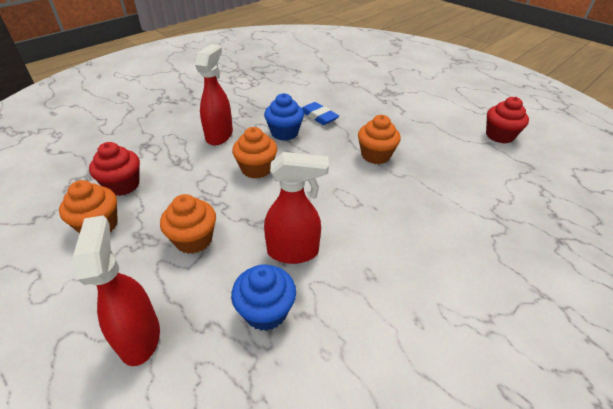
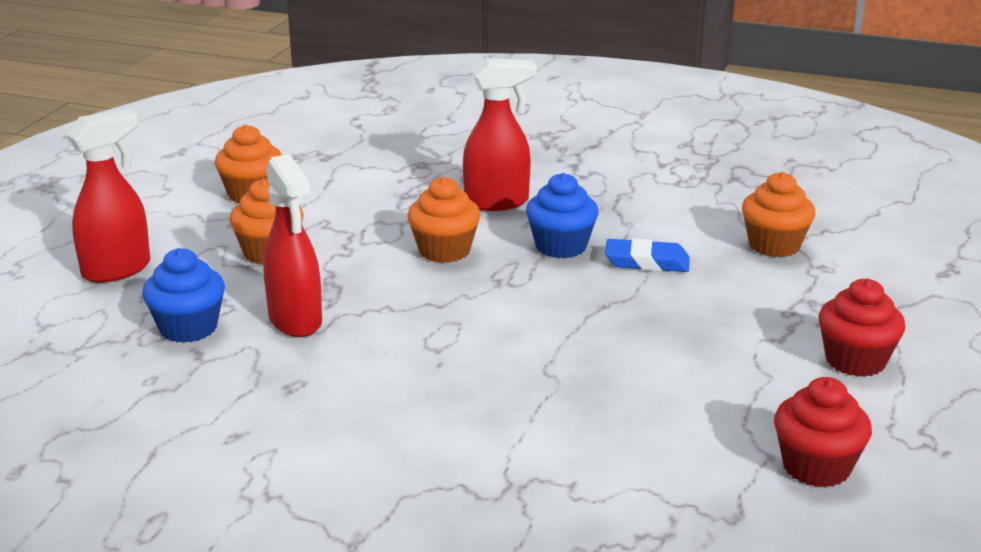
camera: 65 degrees right, 15 degrees down
red cupcake [89,142,140,196] -> red cupcake moved to [818,279,906,377]
blue eraser [302,102,339,125] -> blue eraser turned 75 degrees clockwise [605,238,690,272]
orange cupcake [358,115,401,164] -> orange cupcake moved to [742,172,815,257]

